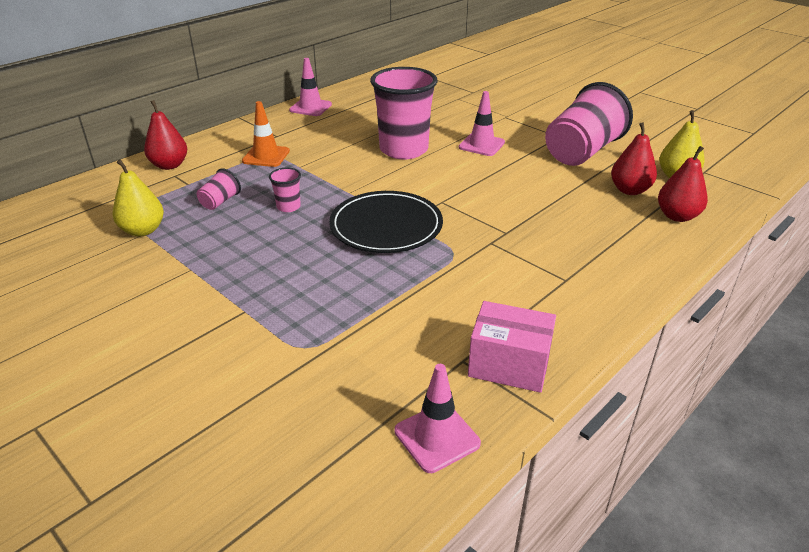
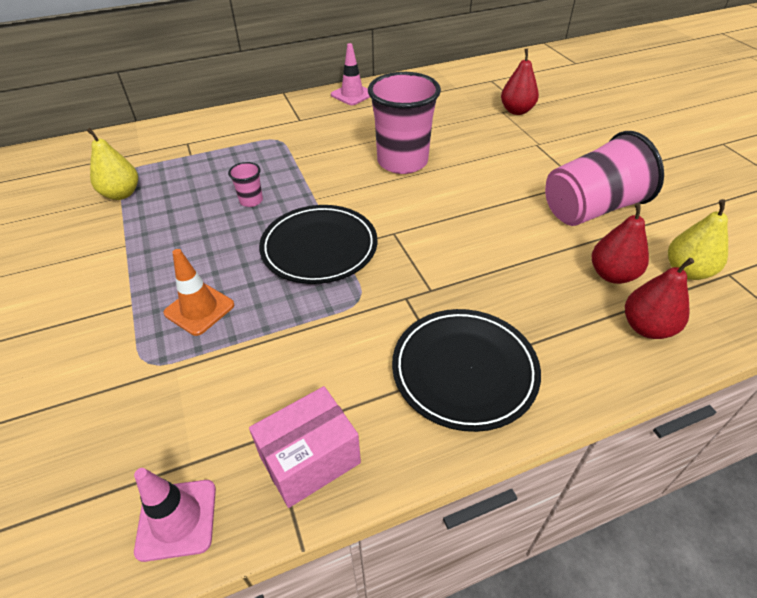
camera: 25 degrees right, 10 degrees up
red pear [144,100,187,170] -> red pear moved to [501,48,539,115]
pink cup [197,168,241,210] -> none
orange traffic cone [242,101,290,167] -> orange traffic cone moved to [164,249,234,336]
pink traffic cone [459,91,505,156] -> none
pink box [468,301,556,393] -> pink box turned 75 degrees counterclockwise [249,386,361,508]
none -> black plate [392,309,541,432]

